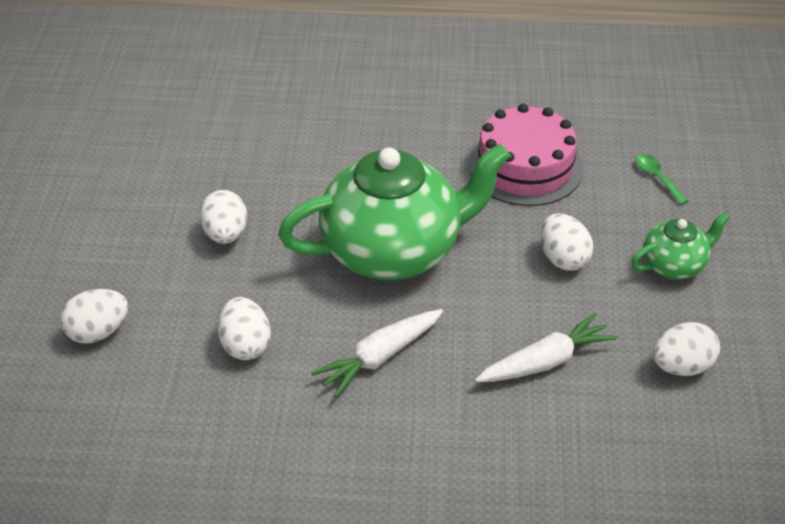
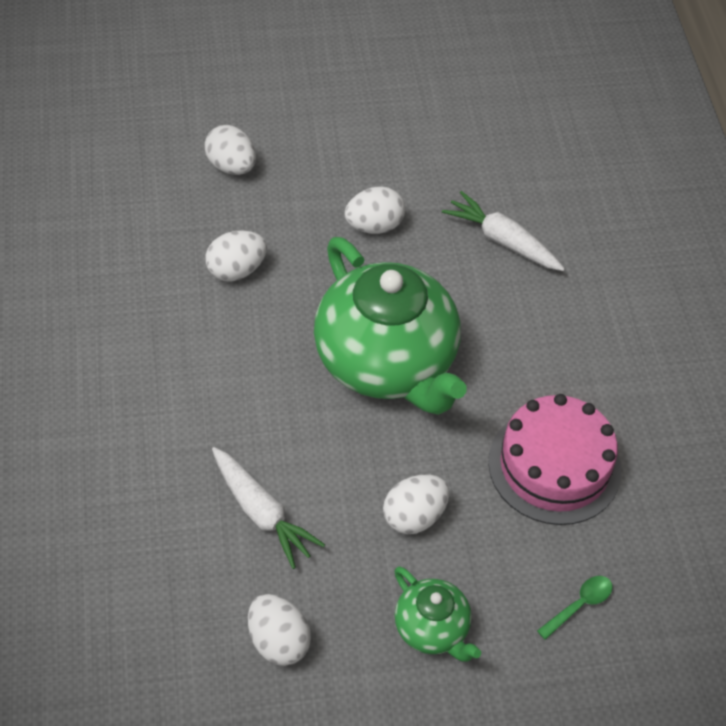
camera: 75 degrees right, 10 degrees up
white carrot [311,309,443,397] -> white carrot moved to [442,191,565,271]

